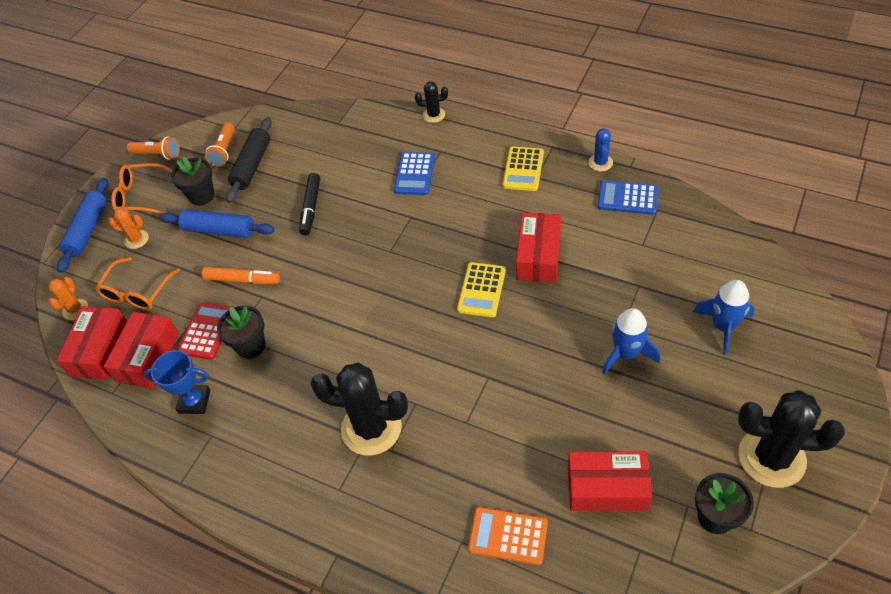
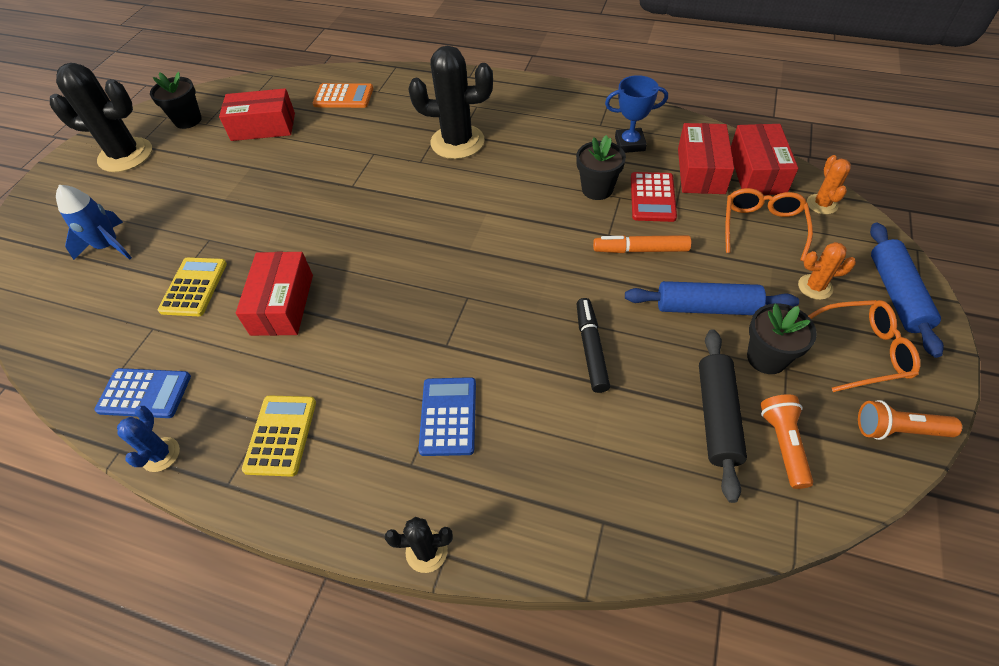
camera: 170 degrees right, 0 degrees up
yellow calculator [457,262,506,317] -> yellow calculator moved to [158,257,227,316]
blue rocket [602,308,660,375] -> none

